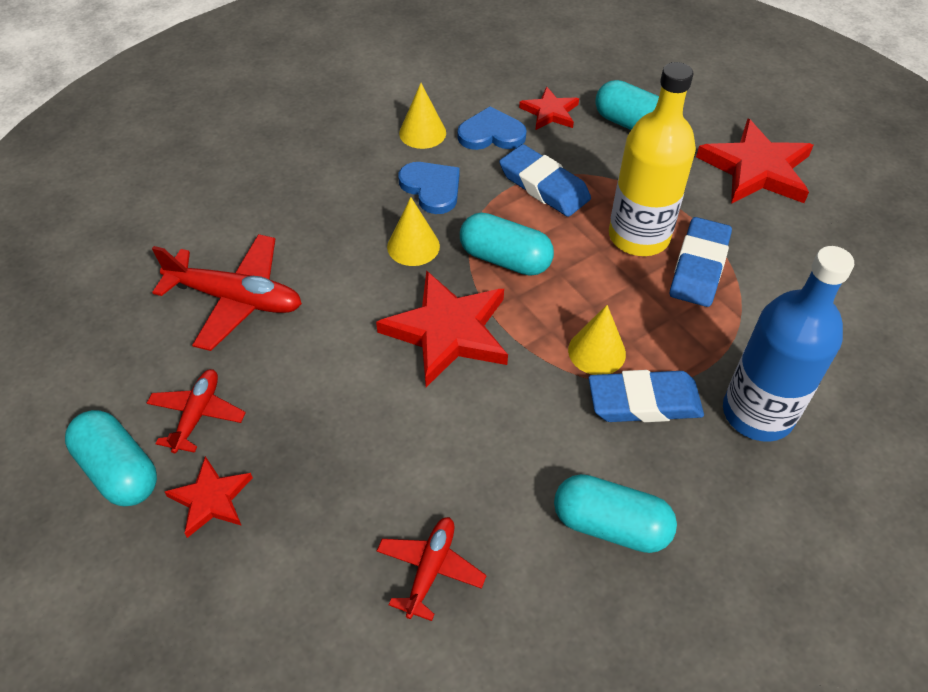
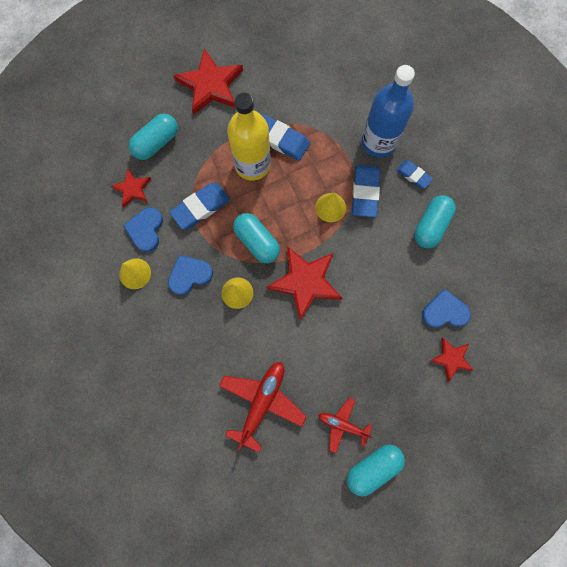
camera: 80 degrees left, 25 degrees up
red star [165,456,253,538] -> red star moved to [430,338,474,381]
red plane [377,517,486,621] -> blue heart [422,289,471,328]
turquoise capsule [460,213,554,276] -> turquoise capsule turned 75 degrees counterclockwise [233,213,280,263]
none -> blue eraser [397,160,433,189]

